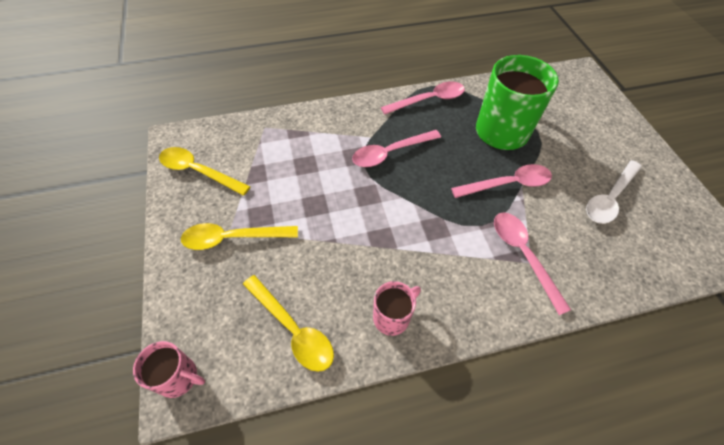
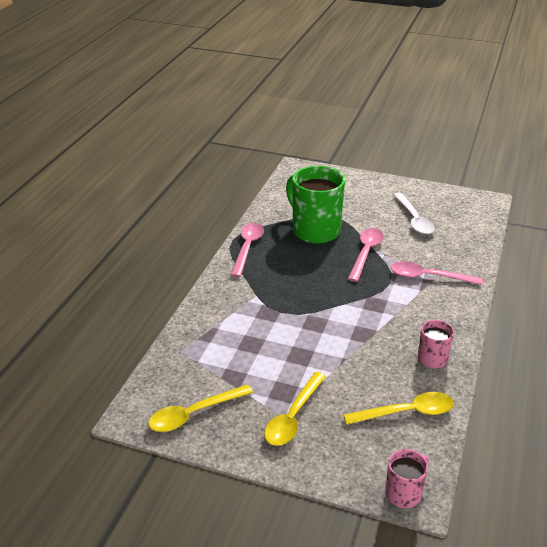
camera: 55 degrees left, 20 degrees down
pink spoon [352,130,441,167] -> none

